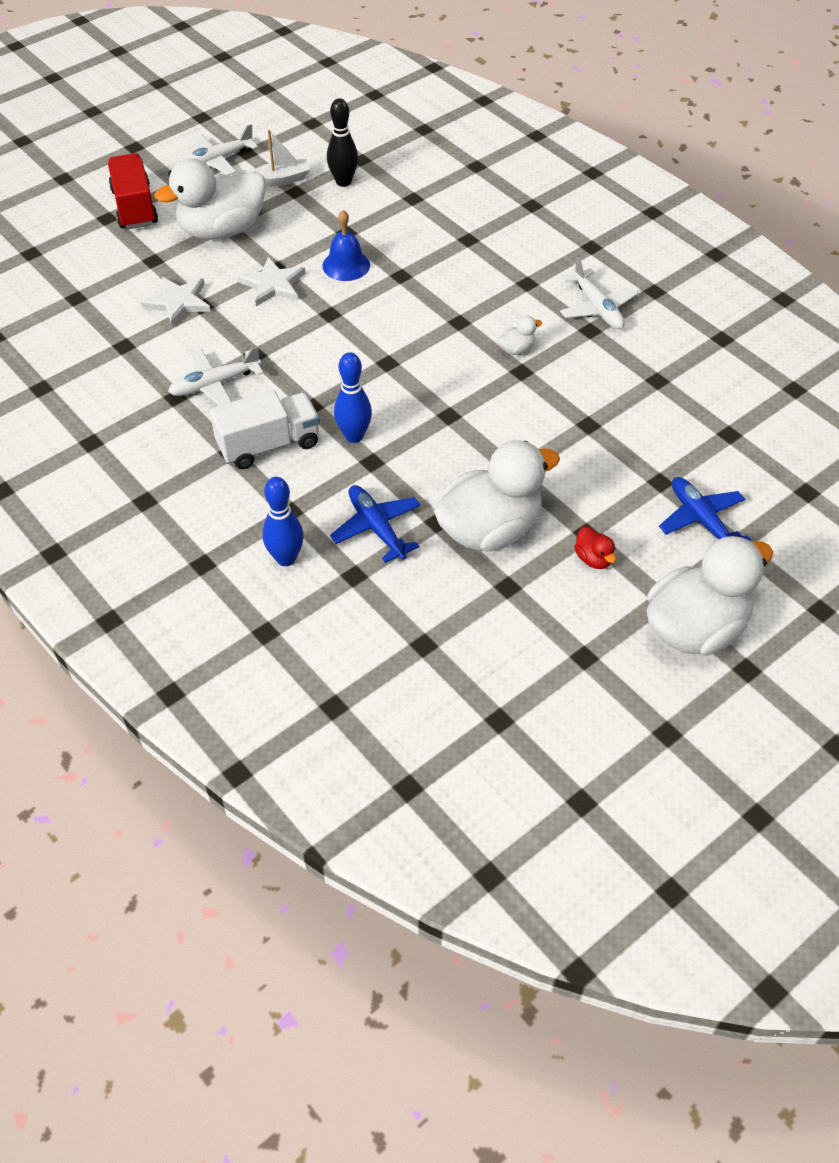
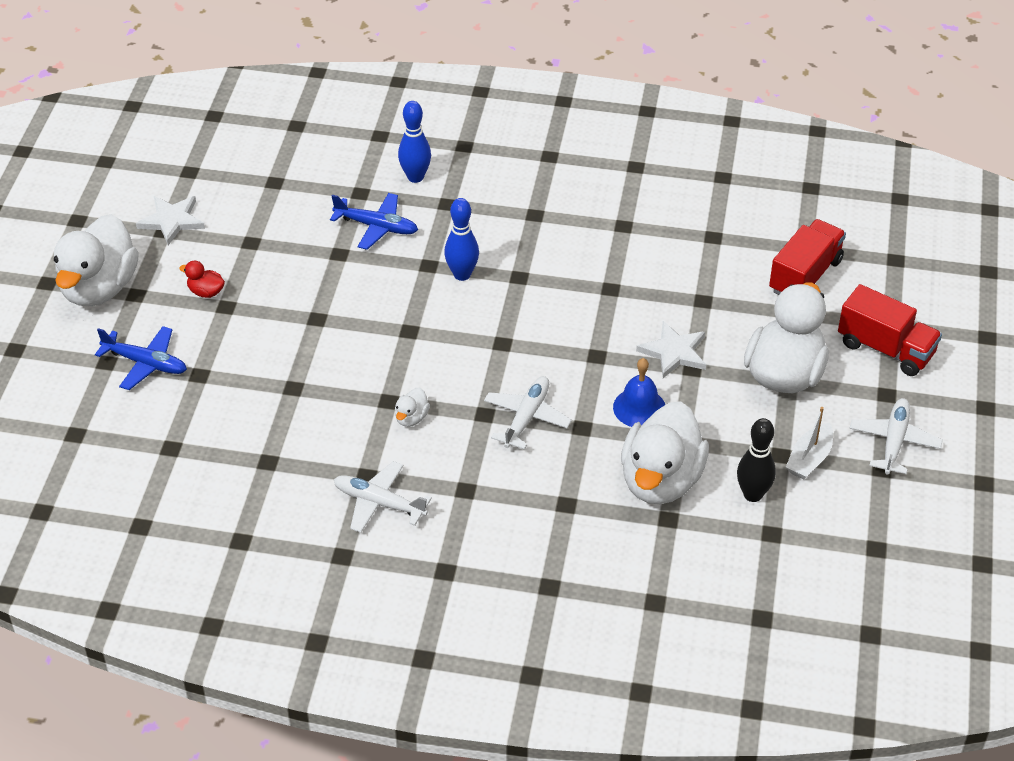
camera: 140 degrees right, 5 degrees down
white star [141,277,211,327] -> white star moved to [136,196,205,245]
white plane [168,346,263,406] -> white plane moved to [484,376,572,450]
white truck [210,390,320,469] -> none
white duck [434,440,560,551] -> white duck moved to [621,401,709,504]
none -> red truck [769,219,846,295]

